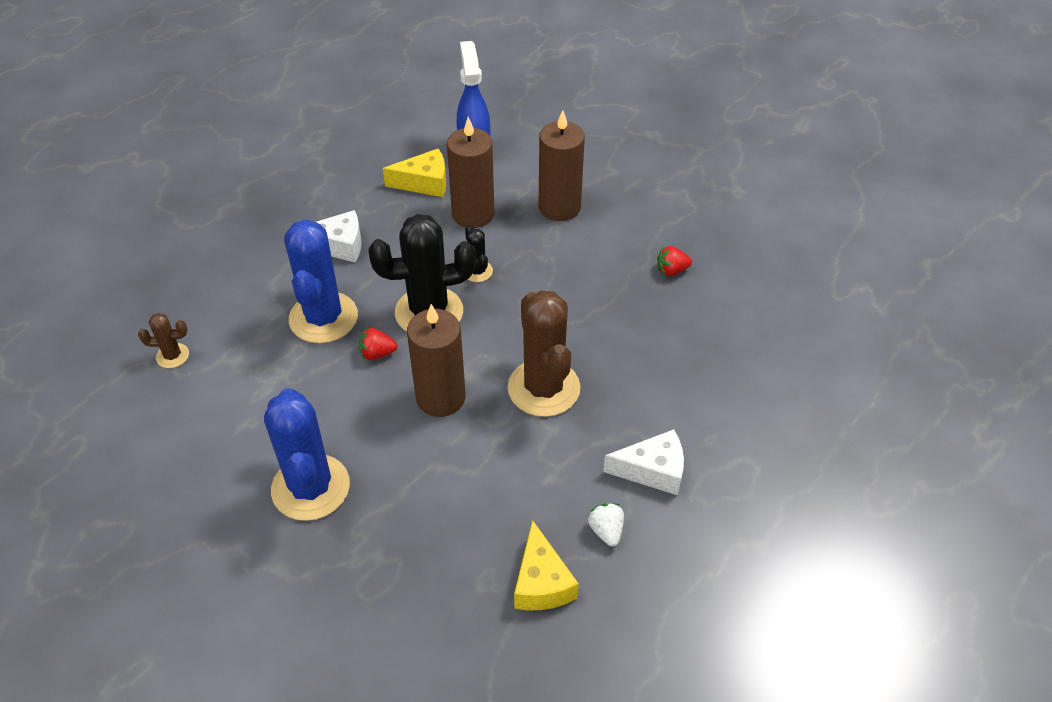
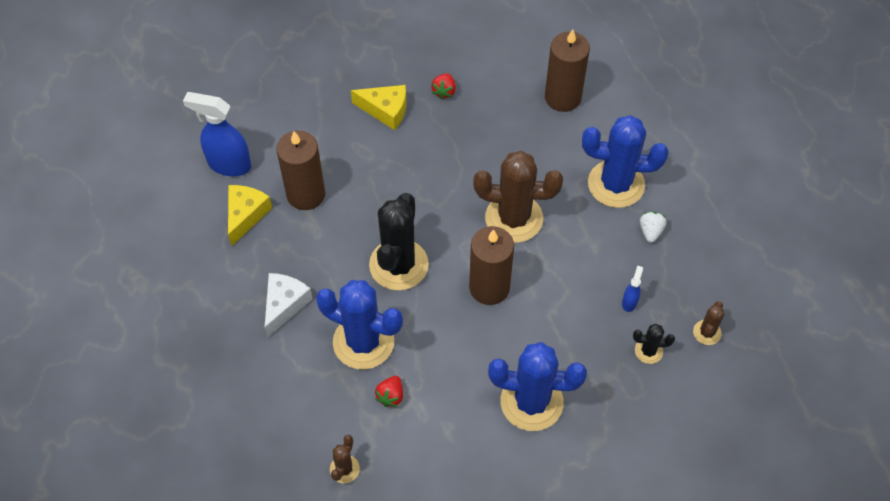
camera: 65 degrees left, 10 degrees up
red strawberry [359,328,397,360] -> red strawberry moved to [375,376,403,407]
black cactus [465,225,493,282] -> black cactus moved to [633,324,675,364]
yellow cheese [514,520,579,610] -> yellow cheese moved to [351,85,407,130]
brown candle [539,110,585,221] -> brown candle moved to [545,29,590,112]
white strawberry [588,503,624,546] -> white strawberry turned 90 degrees clockwise [640,212,666,243]
white cheese [603,429,684,495] -> blue cactus [582,115,668,208]
none -> blue spray bottle [622,266,643,312]
none -> brown cactus [693,301,724,345]

